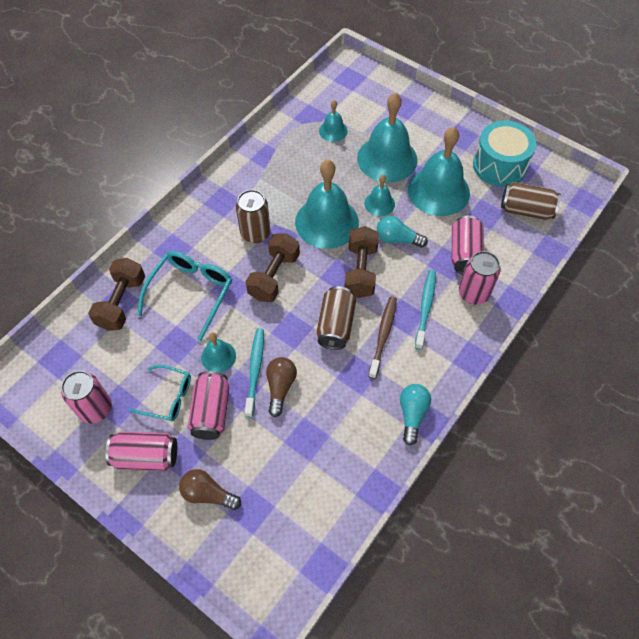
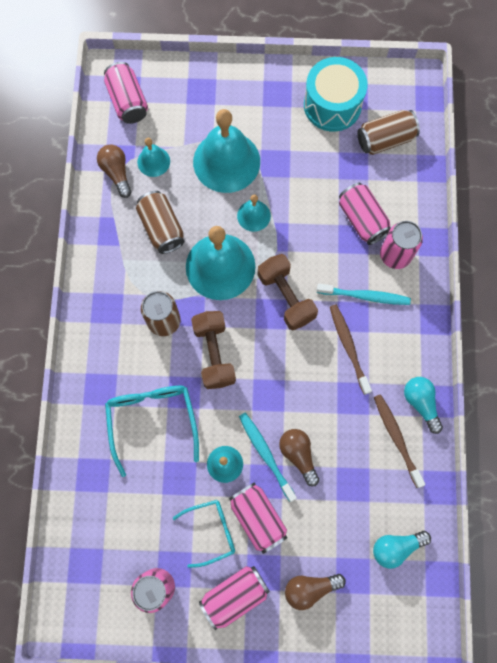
camera: 35 degrees left, 15 degrees up
brown dumbbell [88,258,145,331] -> none
brown can [316,286,356,350] -> brown can moved to [136,191,185,254]
turquoise light bulb [377,216,428,247] -> turquoise light bulb moved to [373,531,431,569]
turquoise bell [408,127,470,216] -> none
turquoise toothbrush [415,270,436,350] -> turquoise toothbrush turned 120 degrees clockwise [317,284,411,305]
none -> brown light bulb [97,145,132,198]
none -> pink can [104,62,148,124]
none -> brown toothbrush [374,394,425,488]

